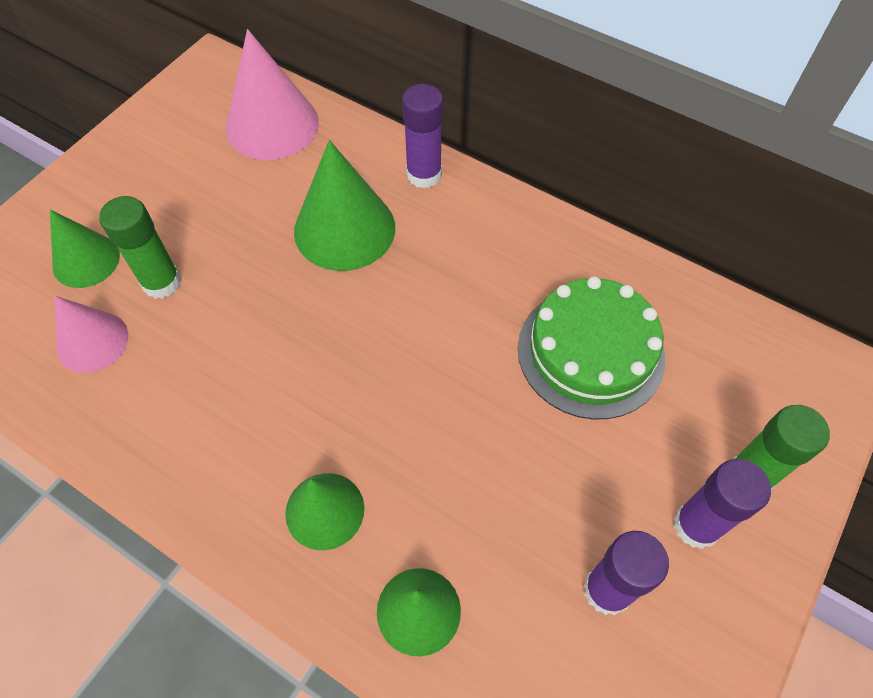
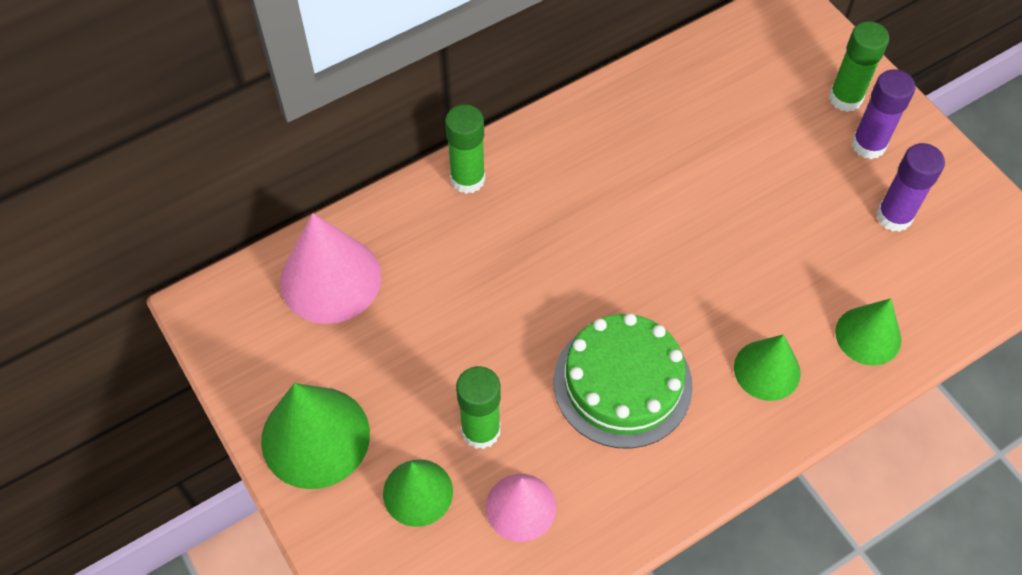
camera: 65 degrees left, 0 degrees up
green cone [294,140,395,271] -> green cone moved to [261,383,370,489]
purple glue stick [402,84,443,189] -> green glue stick [445,104,485,194]
green cake [518,276,665,419] -> green cake moved to [554,313,693,449]

